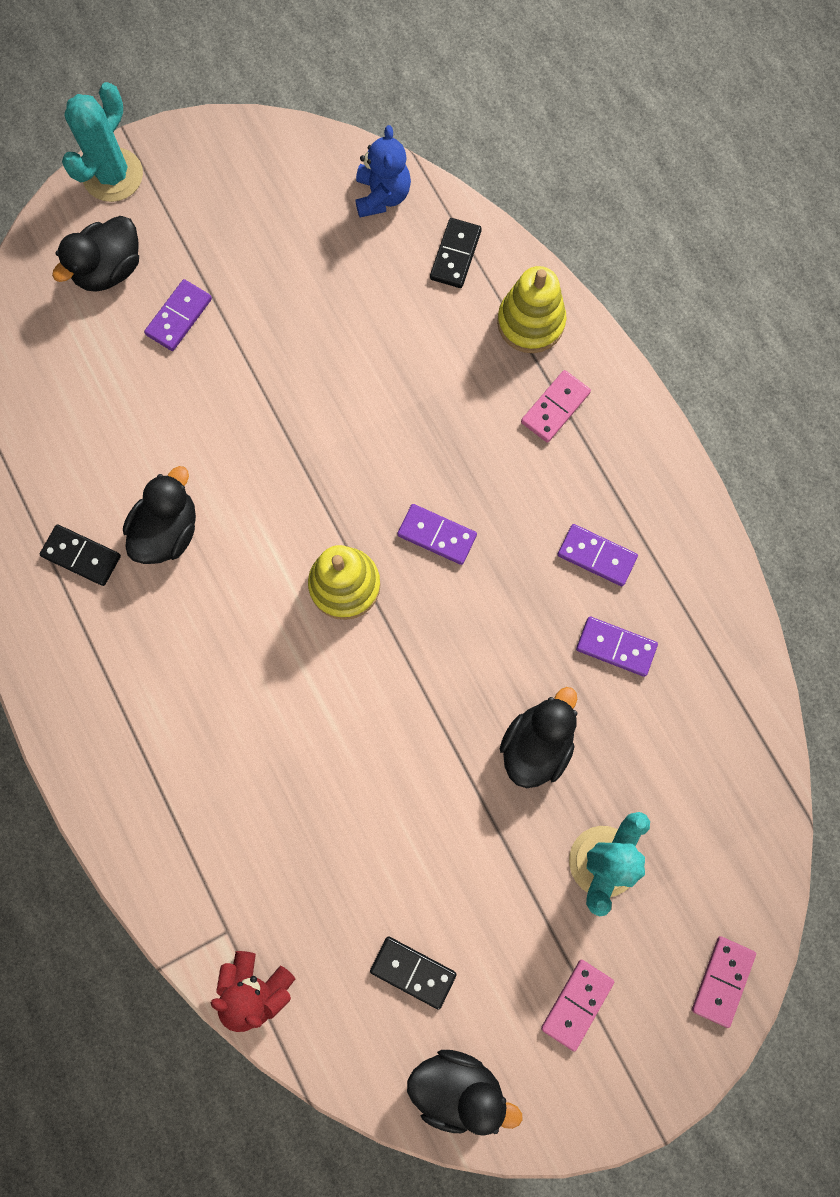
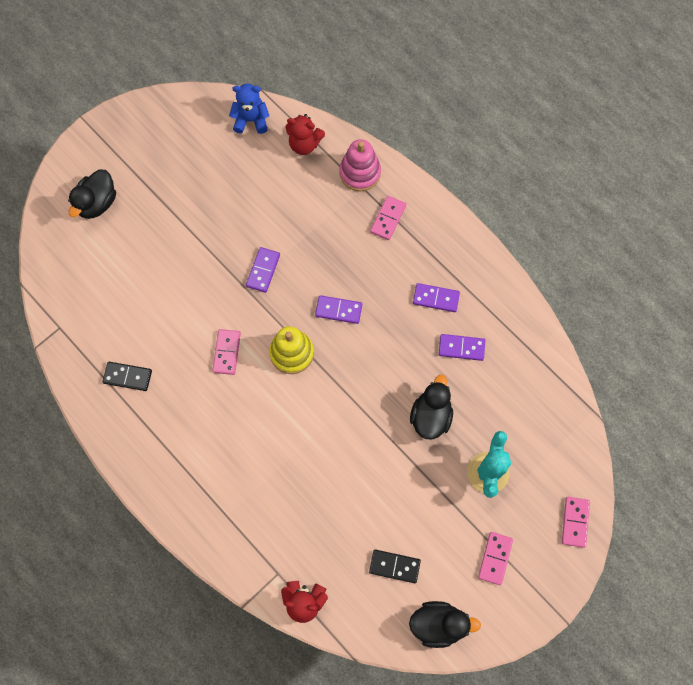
camera: 15 degrees left, 5 degrees down
turquoise cactus [62,82,143,202] -> none
black duck [123,466,196,564] -> none
purple domino [144,279,212,351] -> purple domino moved to [246,247,280,293]
blue teddy bear [356,125,411,217] -> blue teddy bear turned 75 degrees counterclockwise [229,84,269,134]
black domino [430,218,482,288] -> red teddy bear [286,114,325,155]
yellow stacking toy [497,266,566,353] -> pink stacking toy [339,139,381,191]
none -> pink domino [212,329,241,375]

